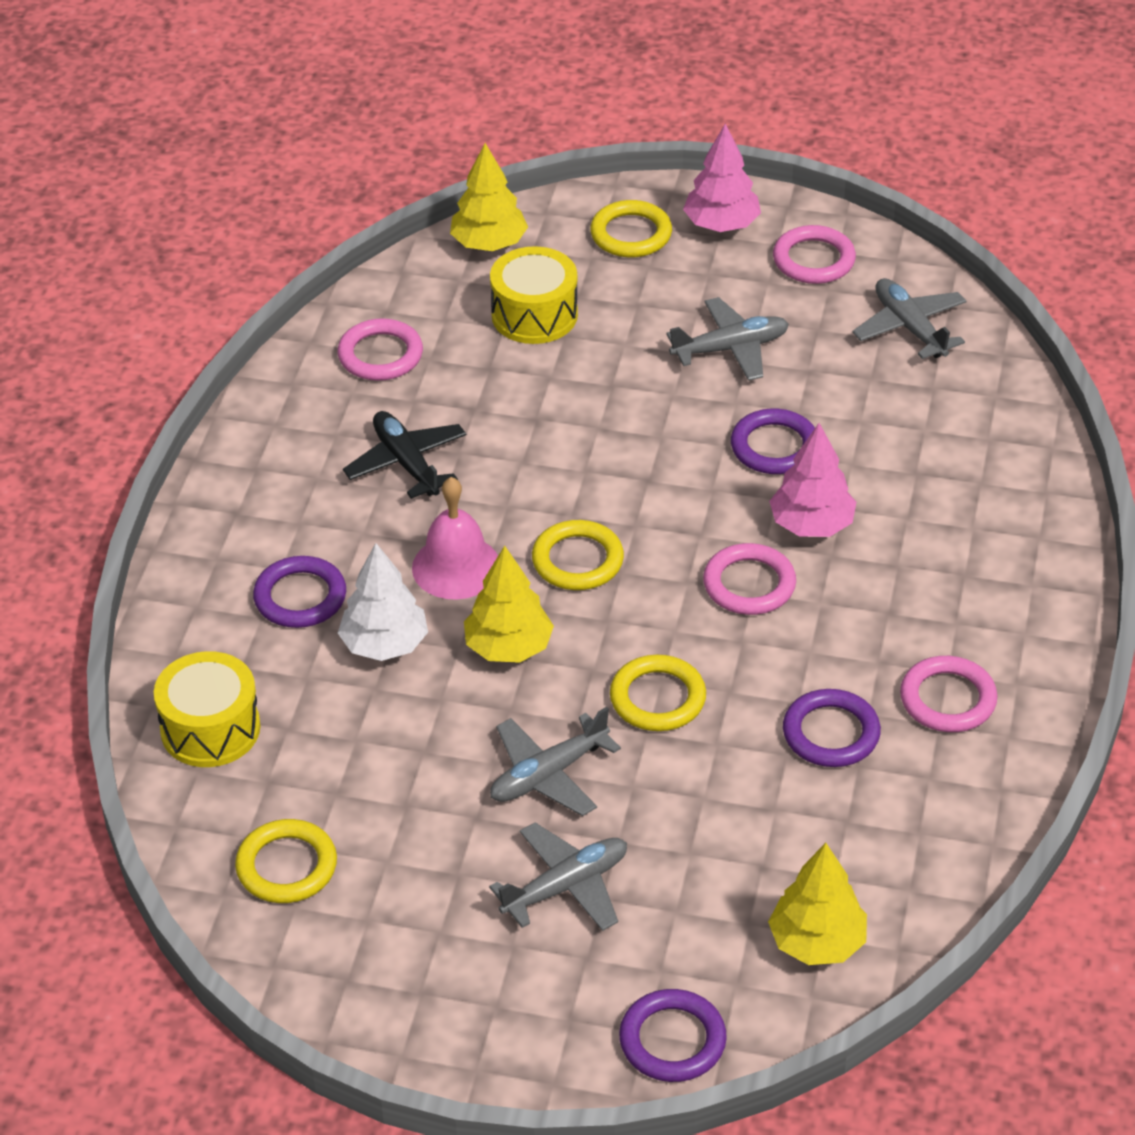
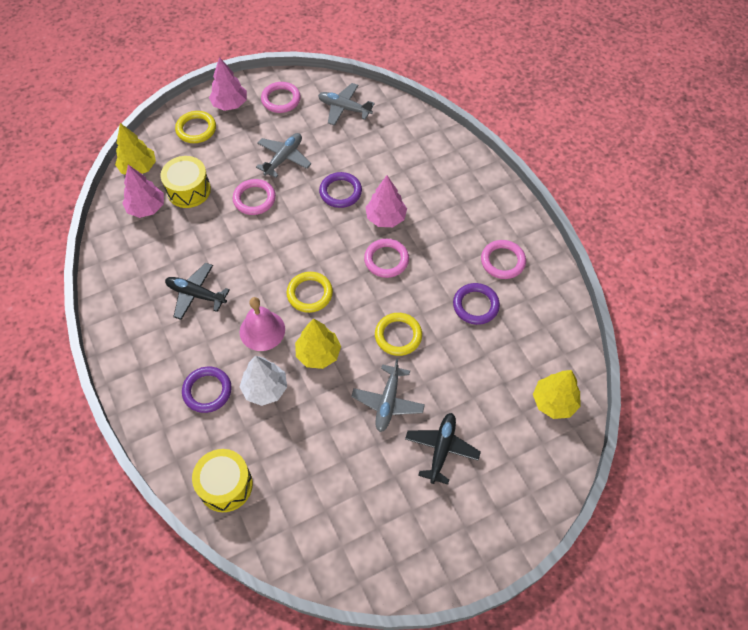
camera: 40 degrees left, 15 degrees up
yellow ring [235,819,337,903] -> none
pink ring [338,318,423,381] -> pink ring moved to [233,179,276,215]
grey plane [489,822,627,931] -> black plane [405,413,481,484]
purple ring [619,989,727,1082] -> none
none -> pink tree [122,165,164,218]

